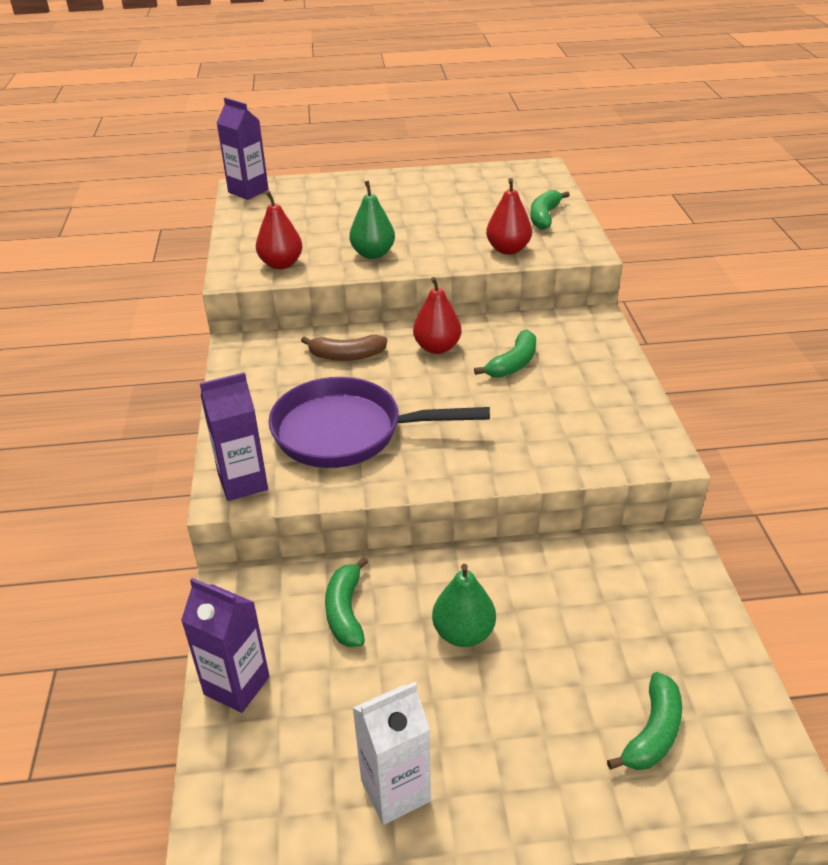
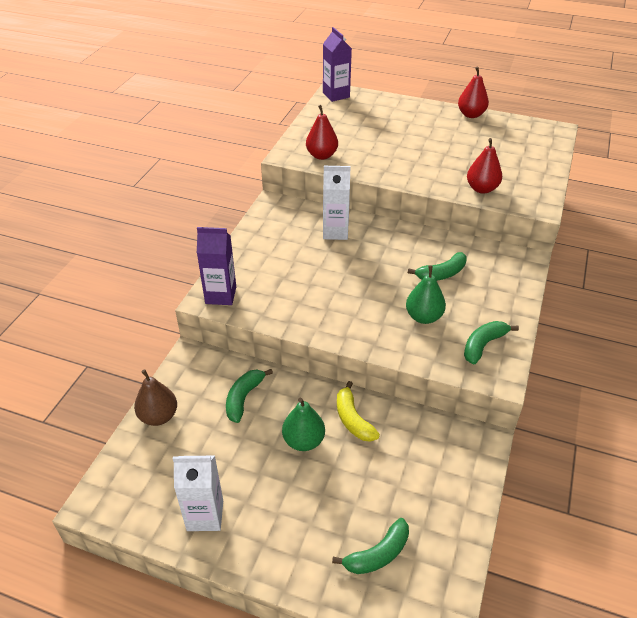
camera: 25 degrees right, 5 degrees up
purple carton [181,578,270,713] -> brown pear [134,369,177,426]
purple pan [269,377,490,468] -> none
brown banana [301,335,387,361] -> white carton [323,166,351,240]
green pear [349,181,395,259] -> green pear moved to [406,265,446,324]
red pear [413,277,462,354] -> red pear moved to [458,67,489,118]
green banana [530,190,570,230] -> green banana moved to [464,321,519,365]
none -> yellow banana [337,381,380,442]

